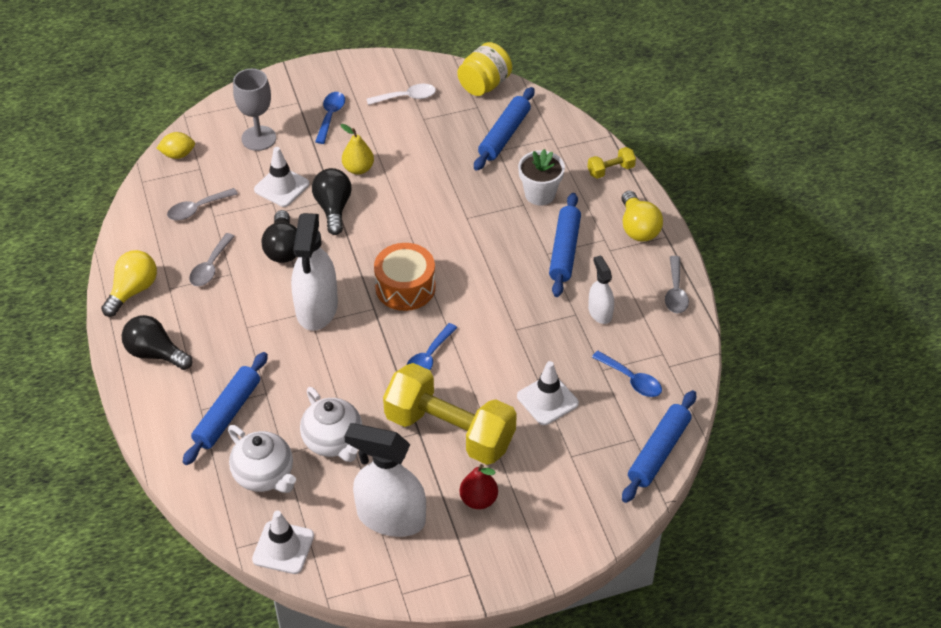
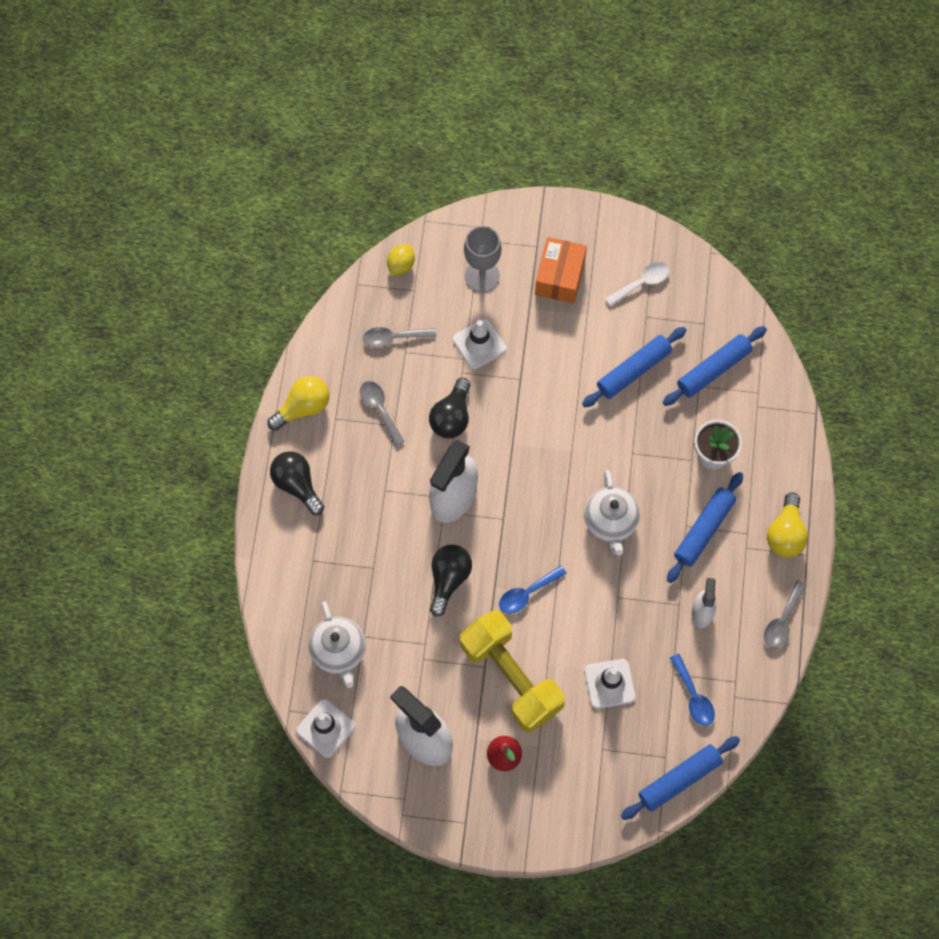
camera: 25 degrees right, 20 degrees up
yellow lemon [157,132,195,159] -> yellow lemon turned 75 degrees counterclockwise [387,244,415,276]
blue rolling pin [183,352,268,465] -> blue rolling pin moved to [582,327,686,407]
grey spoon [189,233,235,286] -> grey spoon turned 105 degrees clockwise [360,381,405,446]
white teapot [300,387,362,462] -> white teapot moved to [584,470,640,556]
black light bulb [312,168,352,235] -> black light bulb moved to [430,544,472,617]
blue spoon [315,92,345,144] -> orange box [535,237,587,303]
yellow pear [341,124,374,175] -> none
white spoon [366,84,436,105] -> white spoon turned 45 degrees counterclockwise [605,262,669,306]
orange drum [374,243,436,311] -> none
yellow jar [457,42,512,96] -> none
yellow dumbbell [587,147,636,179] -> none

